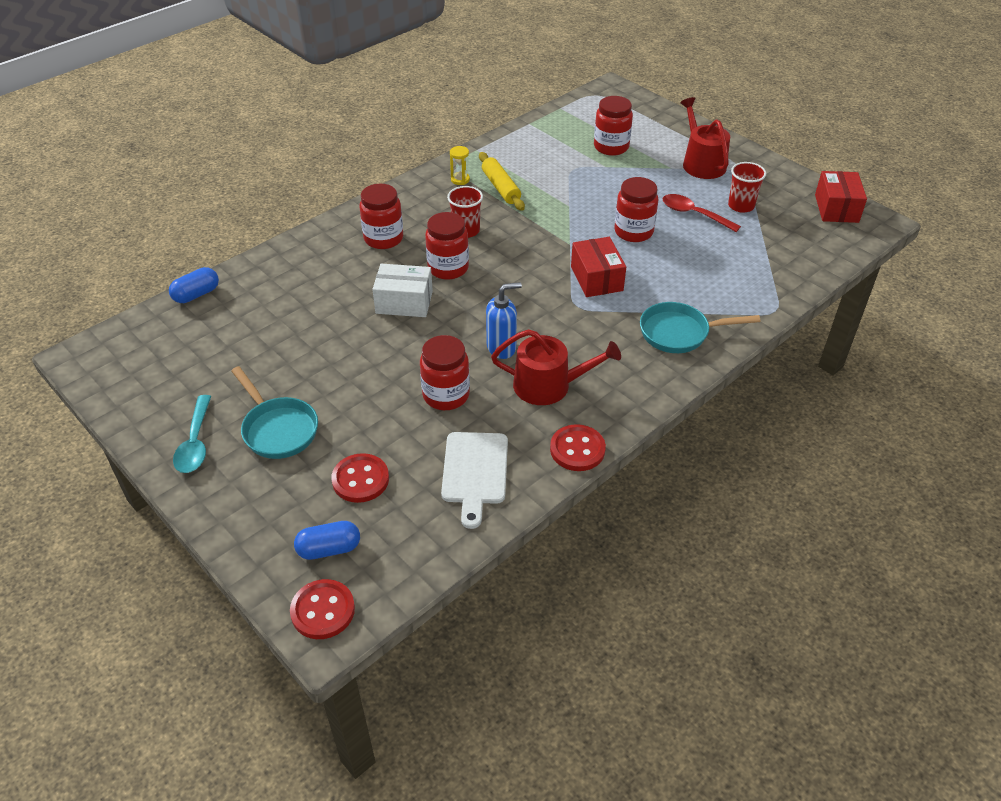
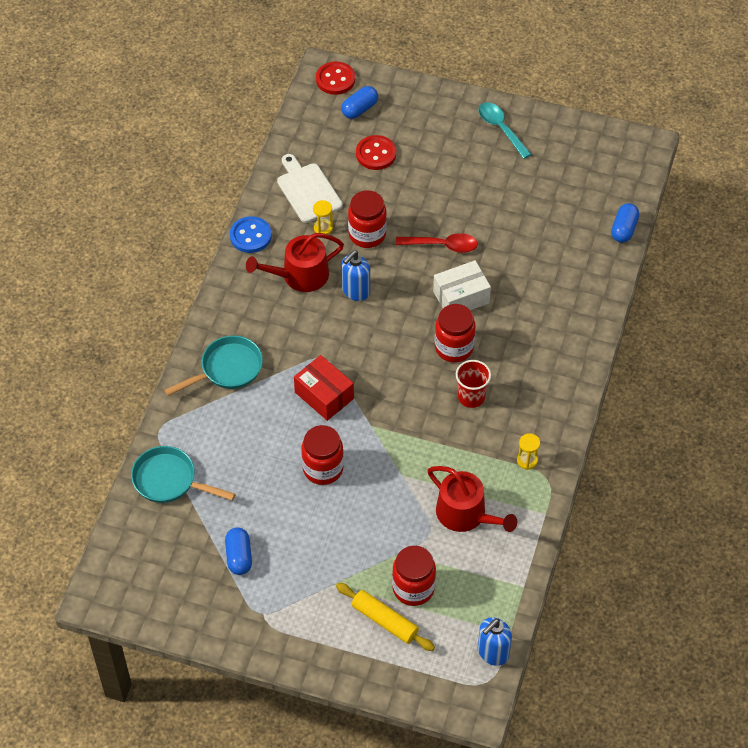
camera: 150 degrees right, 10 degrees up
turquoise pan [231,366,318,459] -> turquoise pan moved to [131,446,235,503]
red jar [360,184,403,249] -> none
yellow rolling pin [479,152,525,211] -> yellow rolling pin moved to [336,583,435,651]
red button [550,424,606,471] -> blue button [230,216,272,253]
red spoon [663,194,741,232] -> red spoon moved to [396,233,478,253]
red watering can [680,97,730,179] -> red watering can moved to [427,466,517,532]
red cup [728,162,766,213] -> blue capsule [225,528,252,575]
red box [815,171,867,223] -> none
none -> yellow hourglass [313,200,333,235]
none -> blue soap dispenser [478,617,512,666]

